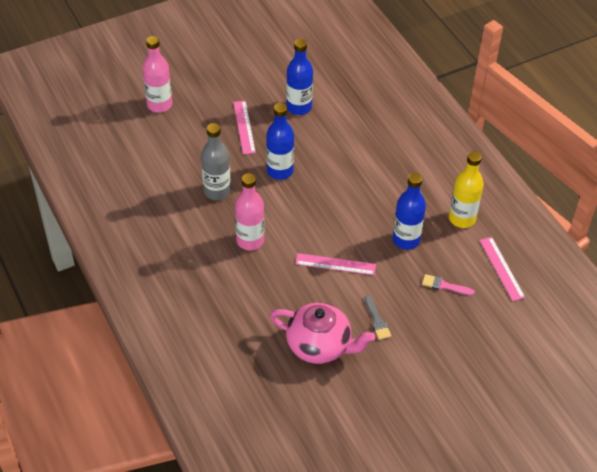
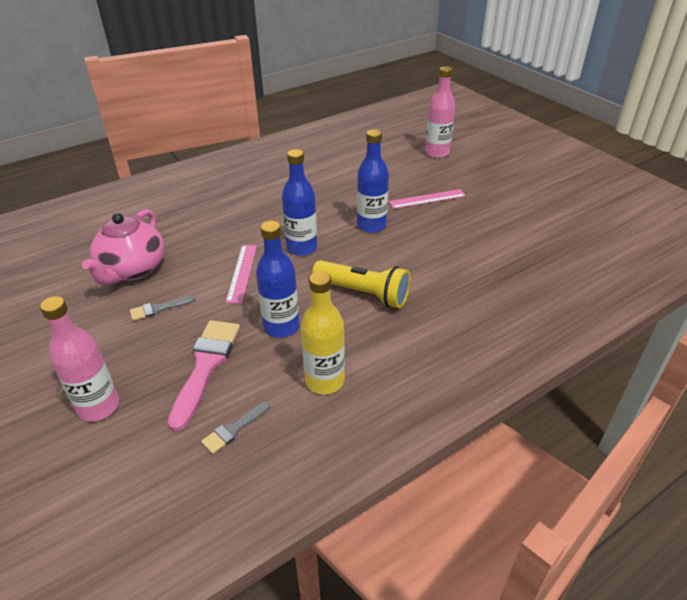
camera: 85 degrees right, 10 degrees down
grey bottle [201,123,231,200] -> none
pink bottle [235,173,265,250] -> pink bottle moved to [40,296,119,421]
blue bottle [286,39,313,115] -> blue bottle moved to [282,149,317,256]
pink brush [422,274,475,295] -> pink brush [167,320,240,432], size x1.96
pink ruler [479,237,525,301] -> grey brush [201,401,270,454]
none -> yellow flashlight [312,260,411,308]

